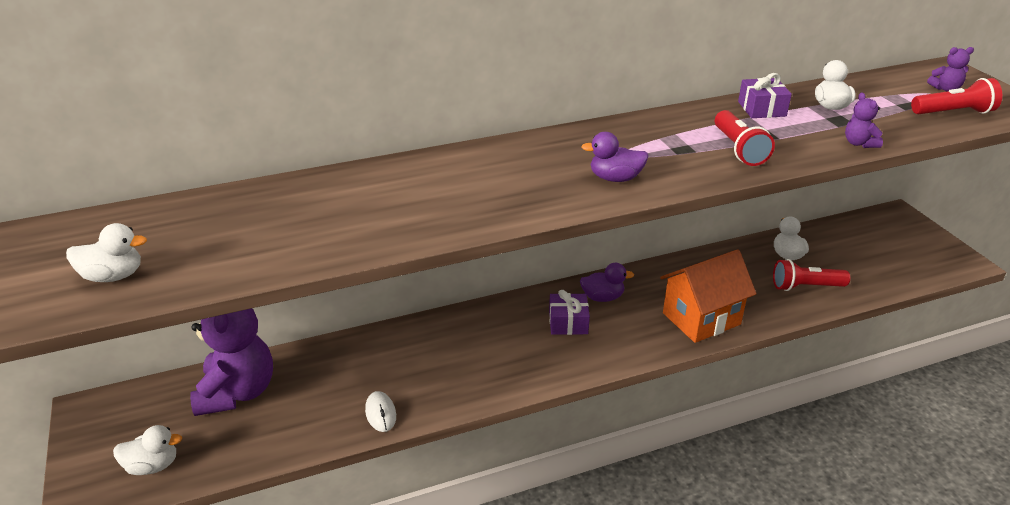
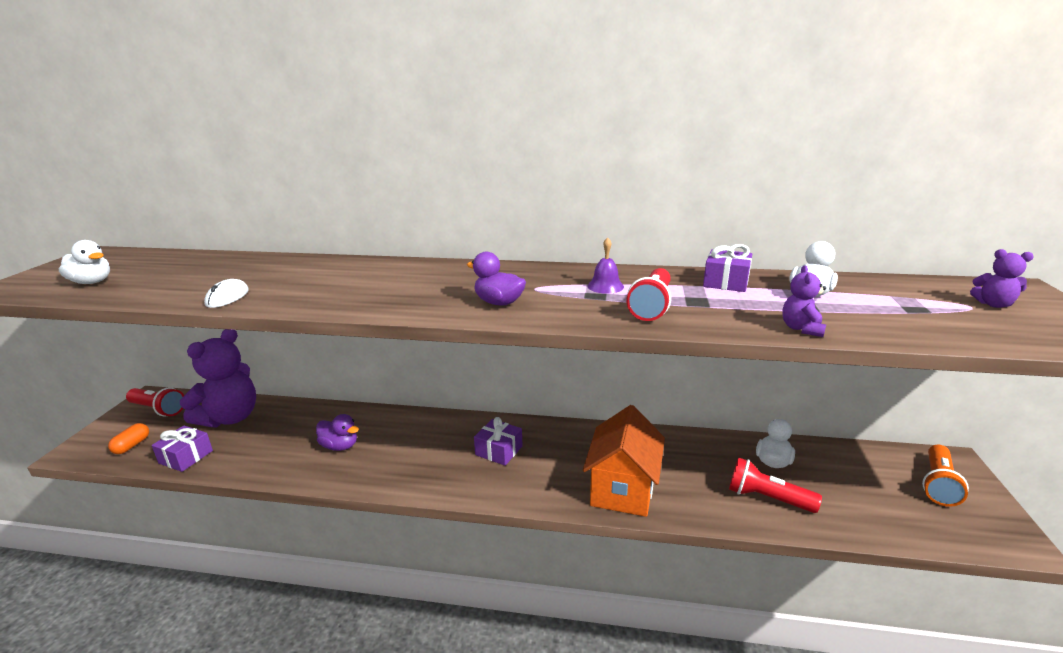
camera: 30 degrees right, 10 degrees down
white duck [113,425,182,475] -> orange capsule [108,423,149,454]
white mouse [365,391,396,432] -> white mouse moved to [204,279,249,308]
purple duck [580,263,634,302] -> purple duck moved to [316,414,359,451]
orange house [660,249,757,343] -> orange house turned 75 degrees counterclockwise [583,405,665,517]
red flashlight [911,78,1002,114] -> red flashlight moved to [126,387,184,416]
none -> purple gift [152,425,213,472]
none -> purple bell [587,237,624,294]
none -> orange flashlight [922,445,969,507]

